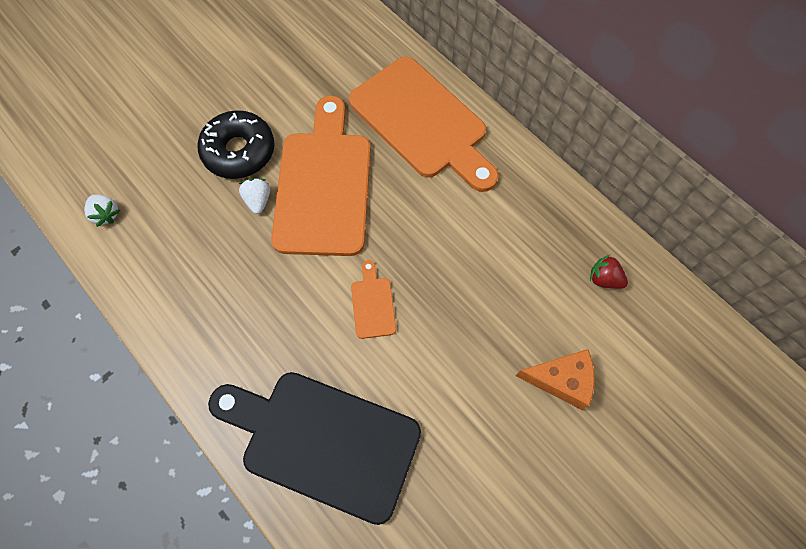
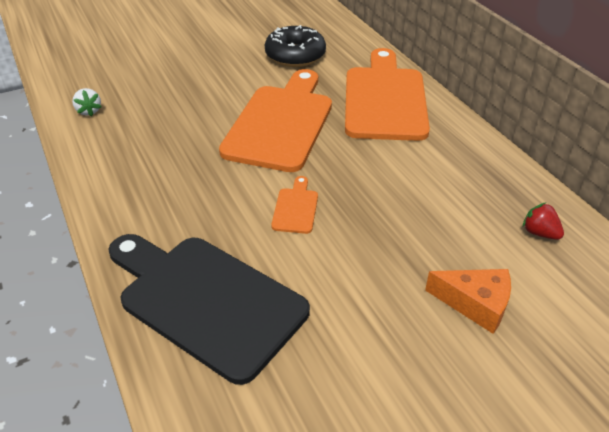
camera: 15 degrees right, 25 degrees down
black donut [198,110,275,179] -> black donut moved to [265,25,326,67]
white strawberry [239,178,270,214] -> none
orange cutting board [349,57,499,192] -> orange cutting board turned 150 degrees counterclockwise [345,48,430,141]

